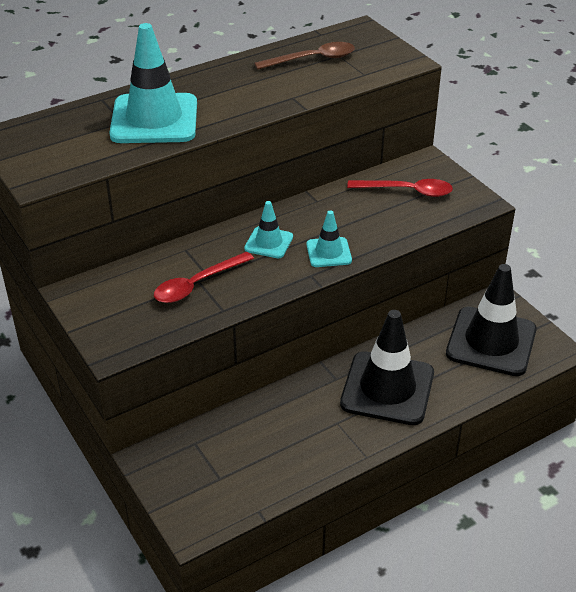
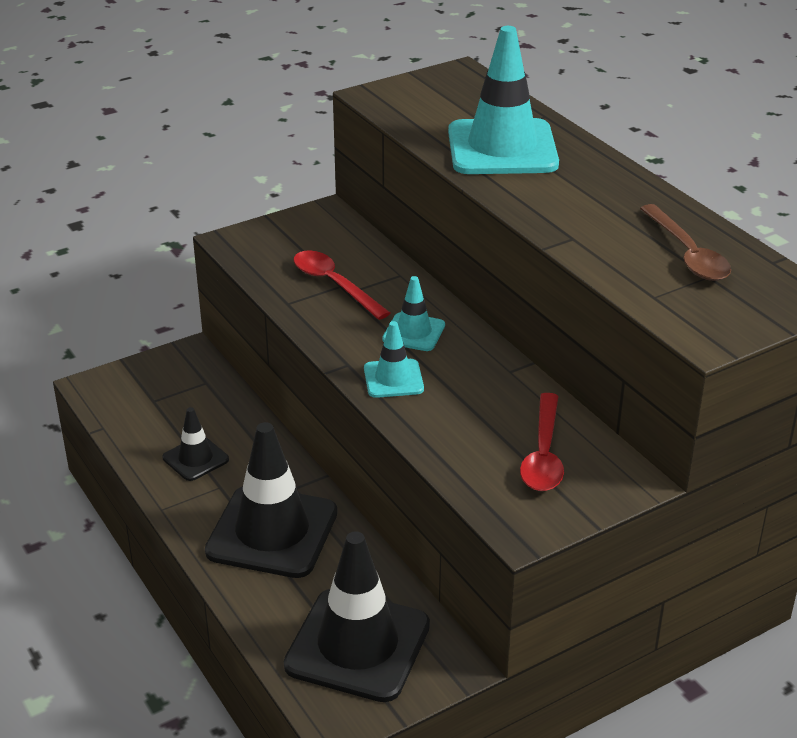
camera: 90 degrees right, 5 degrees down
none -> black traffic cone [163,407,229,481]

